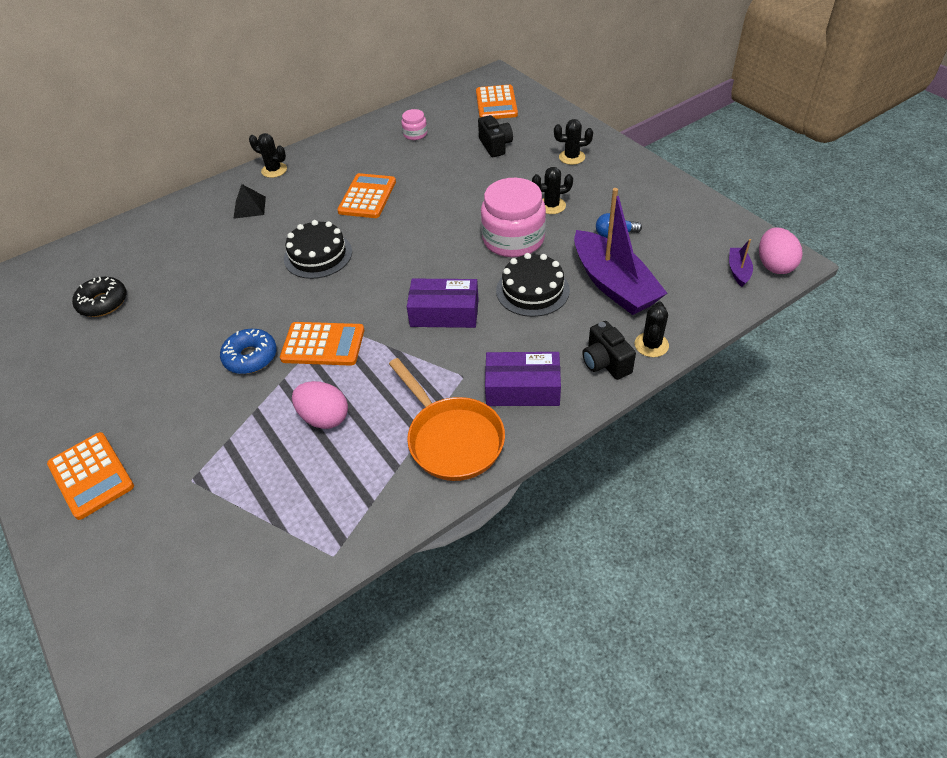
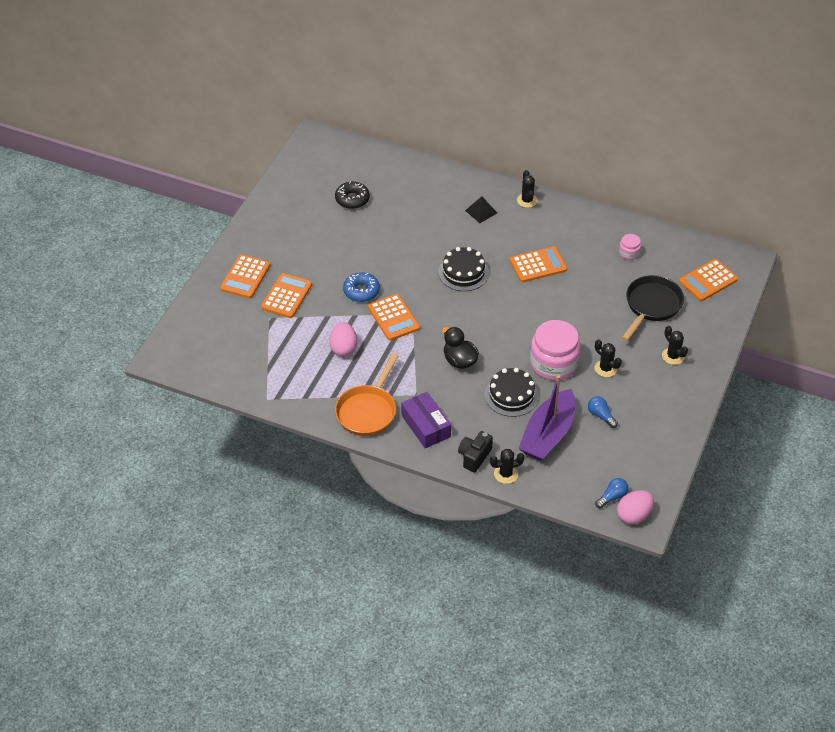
camera: 55 degrees right, 0 degrees up
purple box [407,279,479,328] -> black duck [442,327,479,369]
black camera [478,115,513,157] -> black pan [622,275,684,341]
purple boat [729,239,753,287] -> blue light bulb [595,478,629,508]
none -> orange calculator [261,273,312,318]

